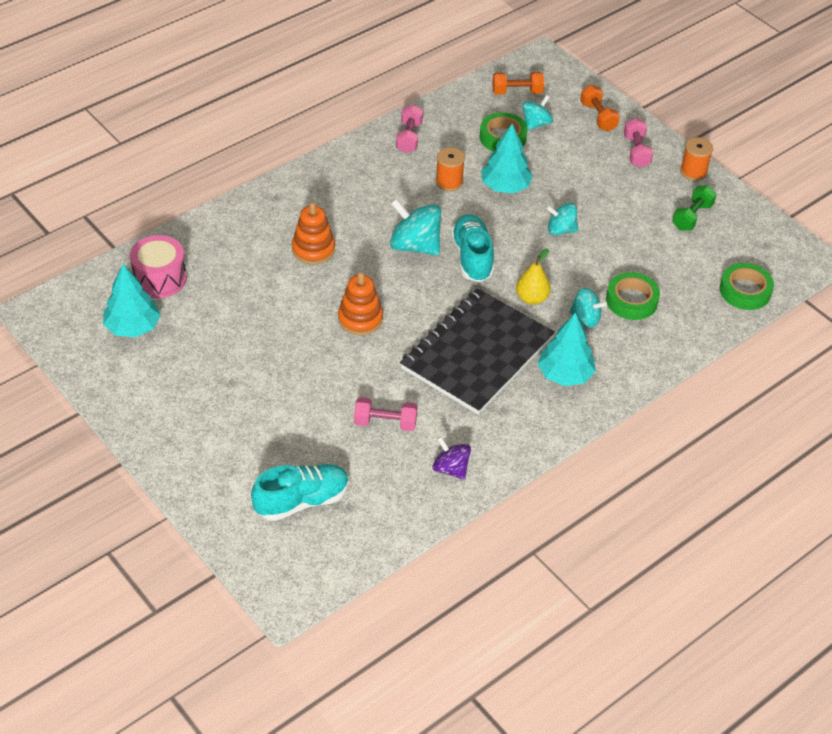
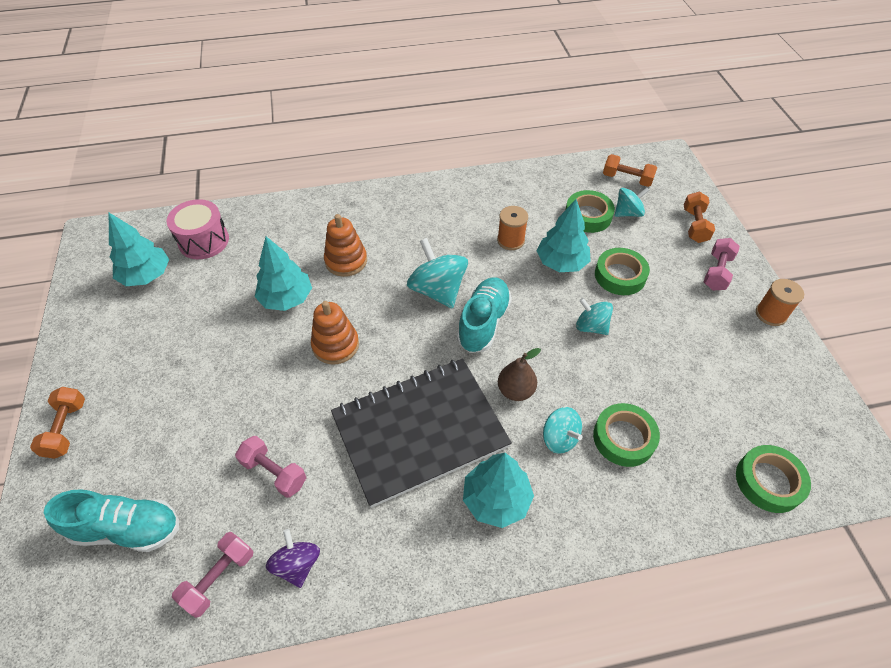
camera: 30 degrees right, 5 degrees up
pink dumbbell [396,104,423,153] -> pink dumbbell moved to [172,532,253,618]
yellow pear [516,249,551,305] -> brown pear [498,348,541,401]
green dumbbell [672,185,717,231] -> none
none -> orange dumbbell [30,387,85,459]
none -> turquoise tree [255,236,312,311]
none -> green tape [595,248,650,295]

